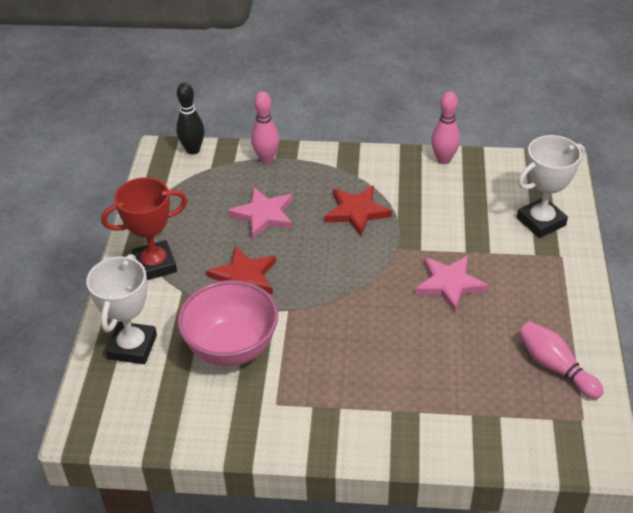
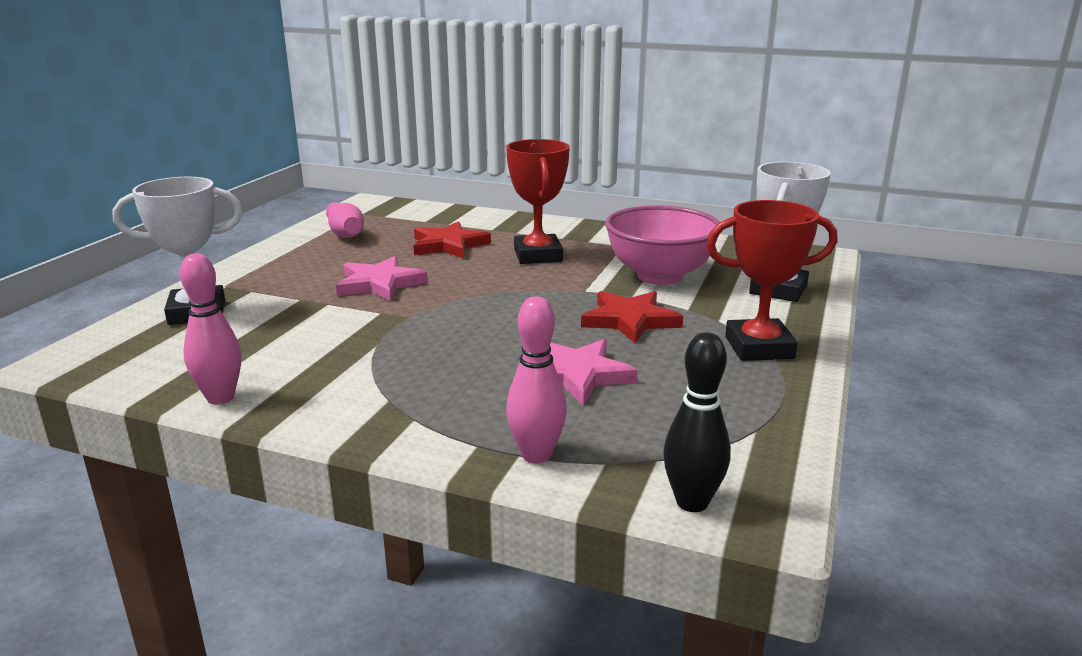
camera: 165 degrees left, 20 degrees down
red star [324,186,392,236] -> red star moved to [413,221,491,259]
none -> red trophy [506,139,570,264]

